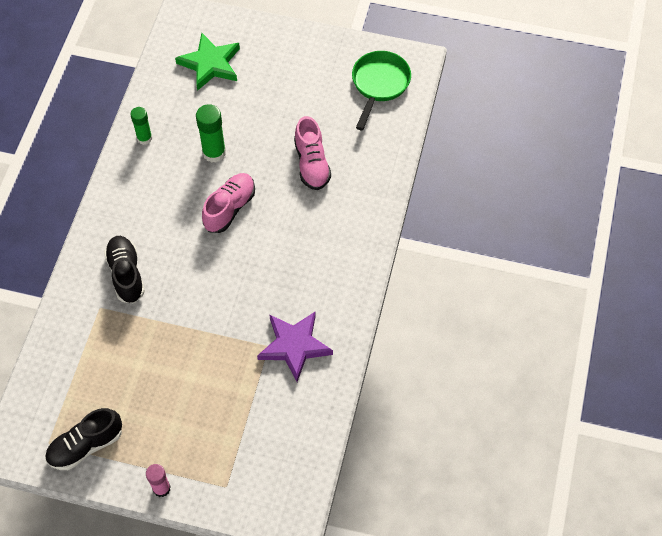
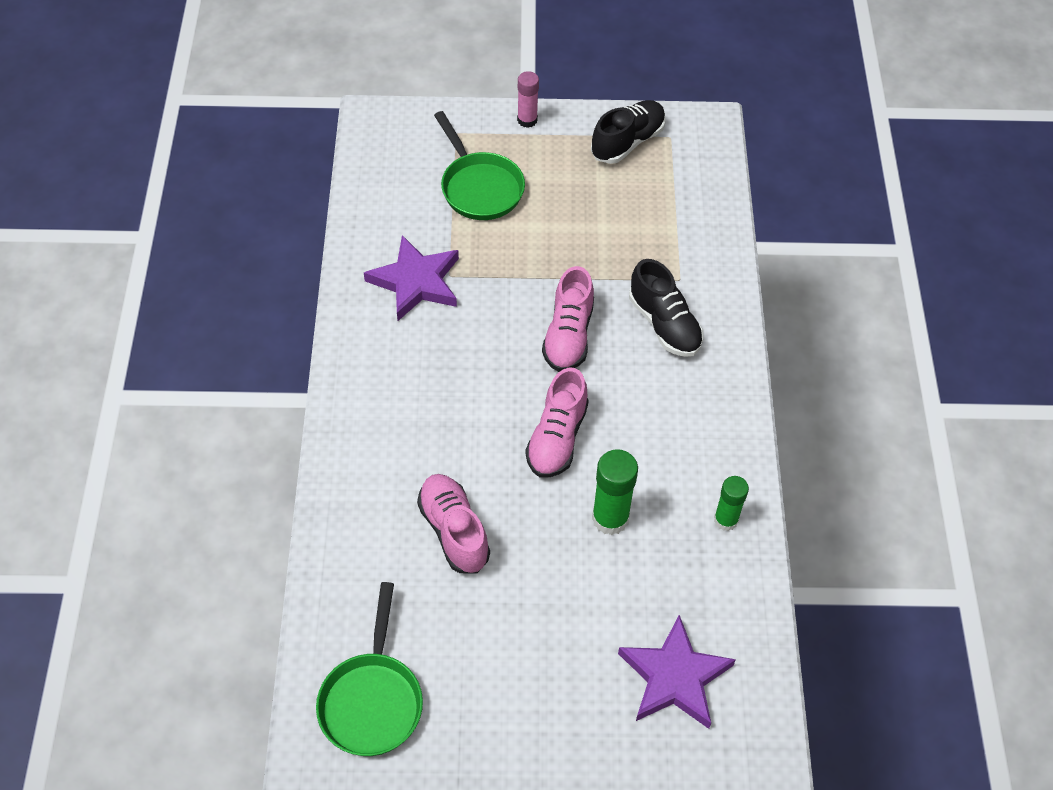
camera: 165 degrees right, 5 degrees down
green star [175,33,240,91] -> purple star [618,615,736,729]
none -> green pan [434,111,525,220]
none -> pink shoe [542,266,594,372]

